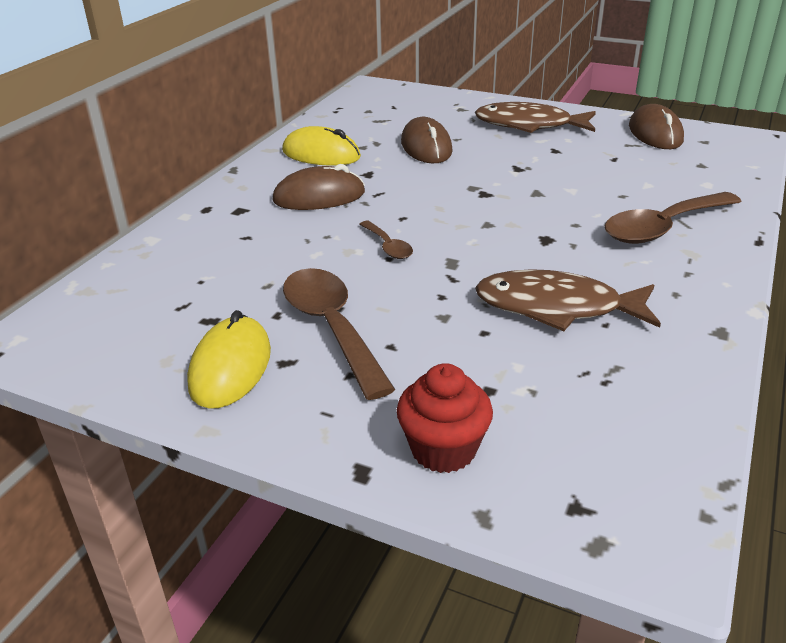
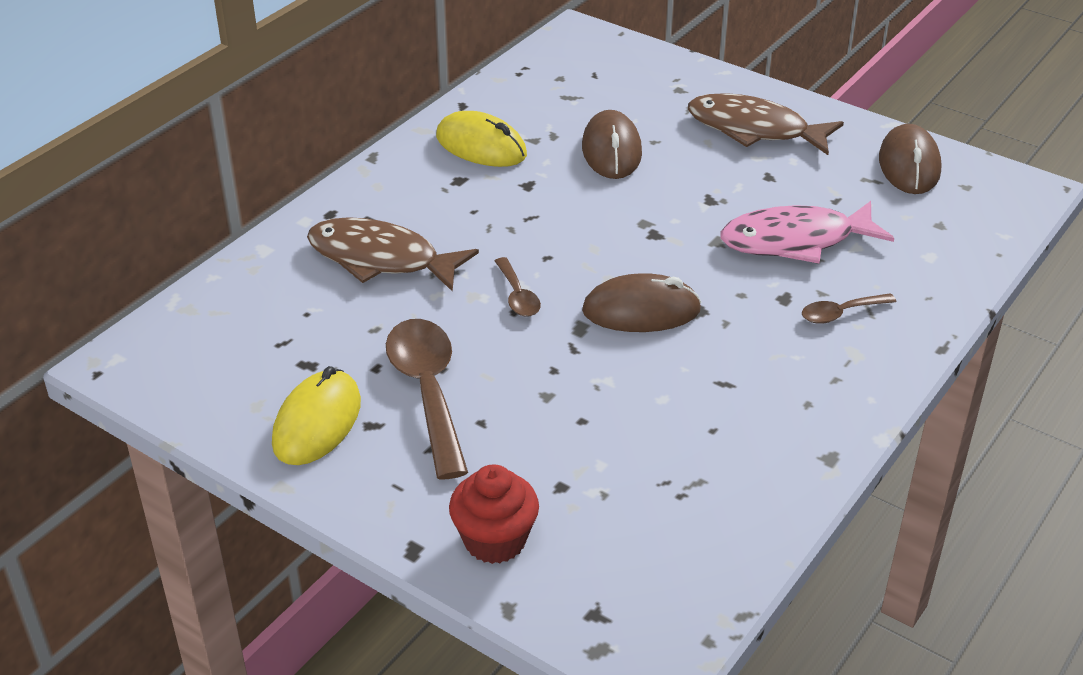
camera: 10 degrees right, 5 degrees up
brown mouse [272,164,365,210] -> brown mouse moved to [582,273,702,332]
brown fish [475,269,661,331] -> brown fish moved to [307,217,479,291]
brown spoon [604,192,742,244] -> brown spoon [802,293,897,324], size x0.50
none -> pink fish [721,201,894,263]

